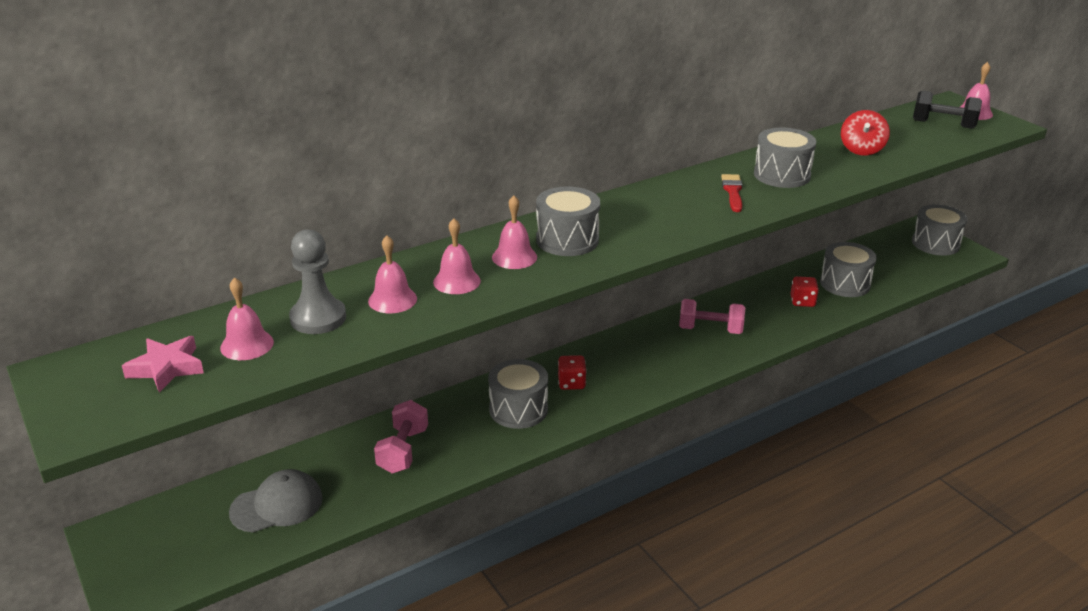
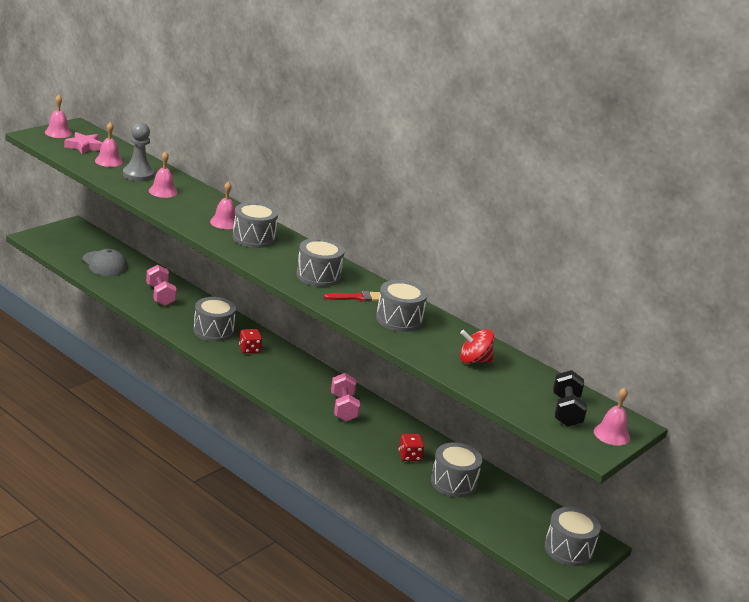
camera: 70 degrees right, 5 degrees down
pink dumbbell [374,400,428,473] -> pink dumbbell turned 75 degrees clockwise [146,265,177,306]
pink bell [433,218,481,294] -> pink bell moved to [45,95,72,138]
none -> grey drum [296,238,345,287]

